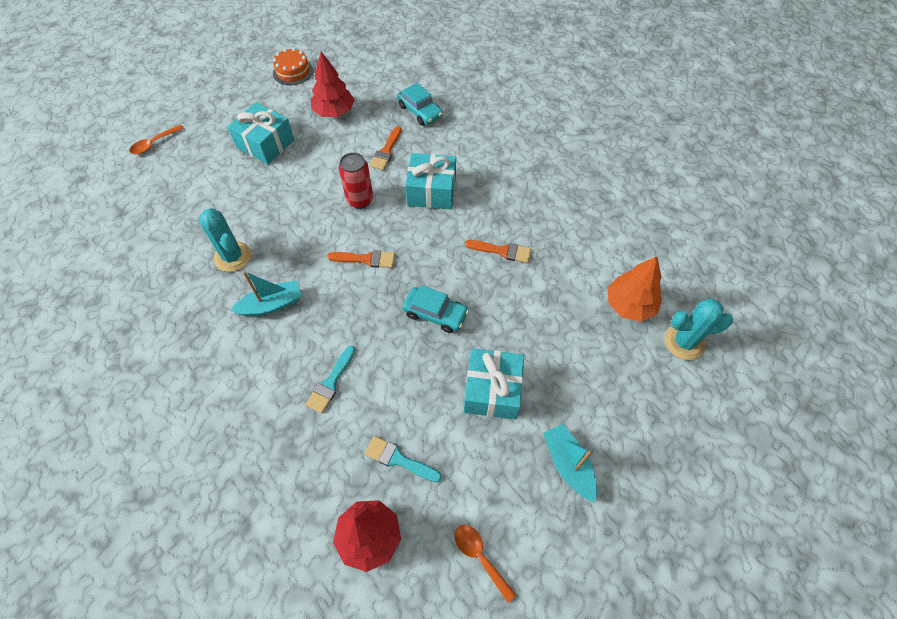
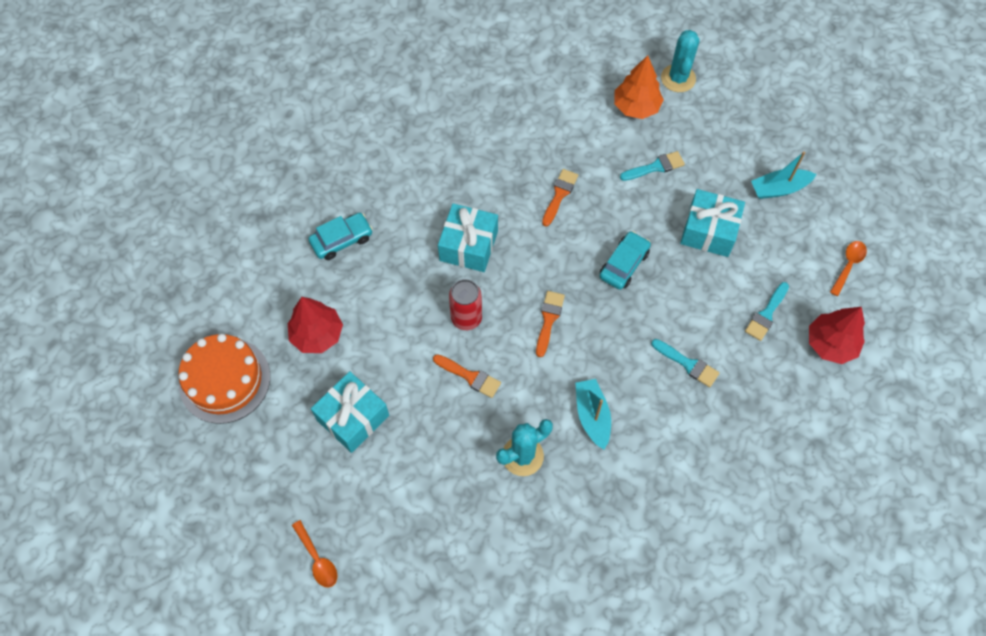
camera: 80 degrees left, 5 degrees up
orange cake [273,48,313,85] -> orange cake [178,334,270,424], size x1.66
orange brush [369,126,401,170] -> orange brush moved to [433,354,501,398]
orange spoon [454,525,516,603] -> orange spoon turned 150 degrees clockwise [830,241,867,296]
none -> turquoise brush [620,151,685,181]

